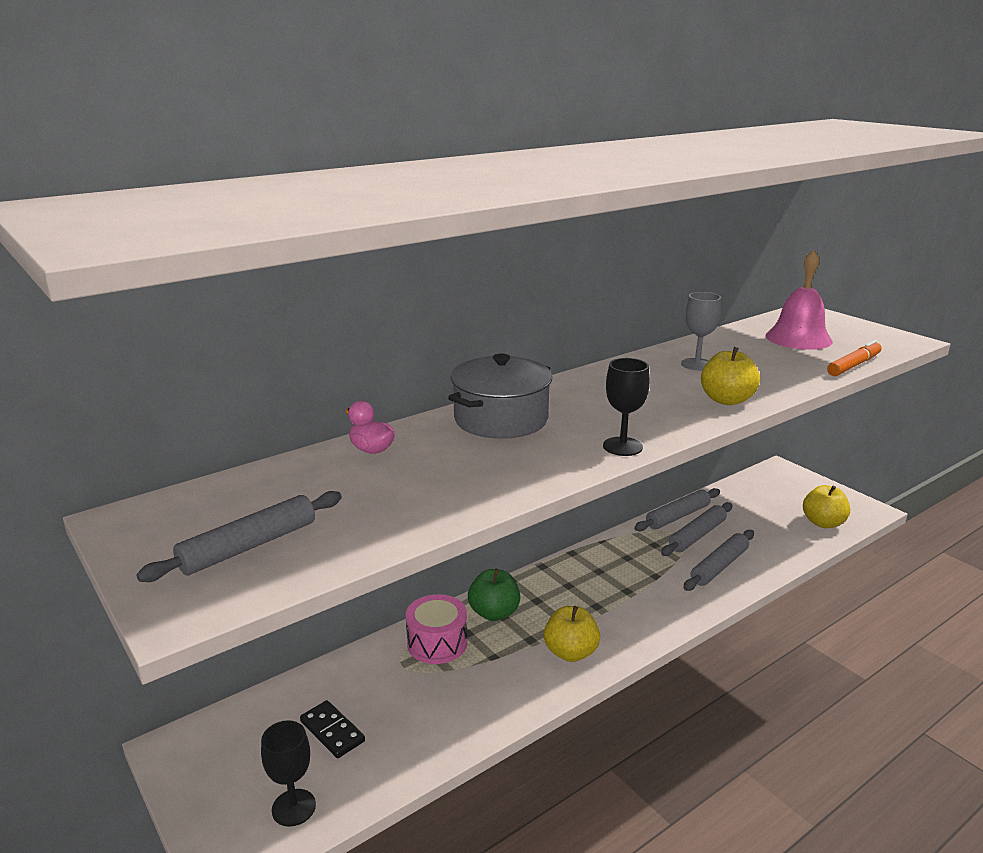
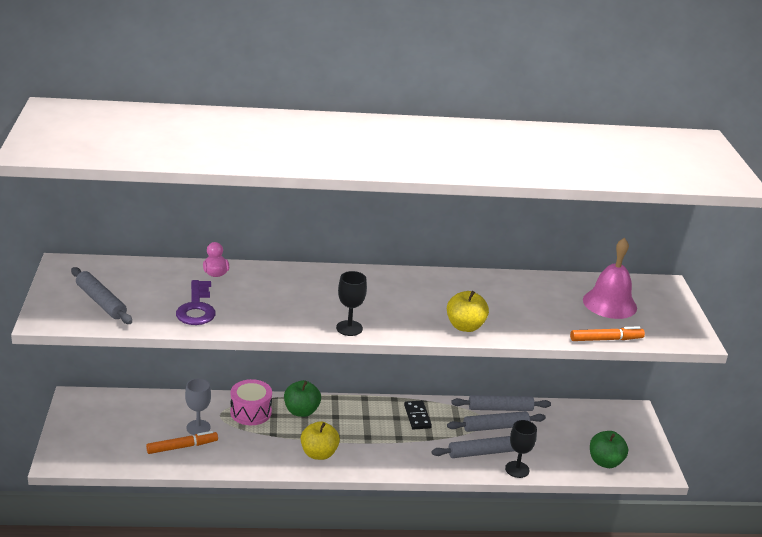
camera: 30 degrees right, 5 degrees up
grey rolling pin [136,491,342,582] -> grey rolling pin turned 60 degrees clockwise [71,267,132,324]
black goblet [261,720,316,827] -> black goblet moved to [505,420,537,478]
black domino [300,700,365,758] -> black domino moved to [404,401,432,429]
grey pot [448,354,552,439] -> none
grey goblet [681,292,721,371] -> grey goblet moved to [185,378,211,435]
yellow apple [803,485,850,528] -> green apple [590,431,628,468]
none -> orange marker [146,431,218,454]
none -> purple key [176,280,216,325]

